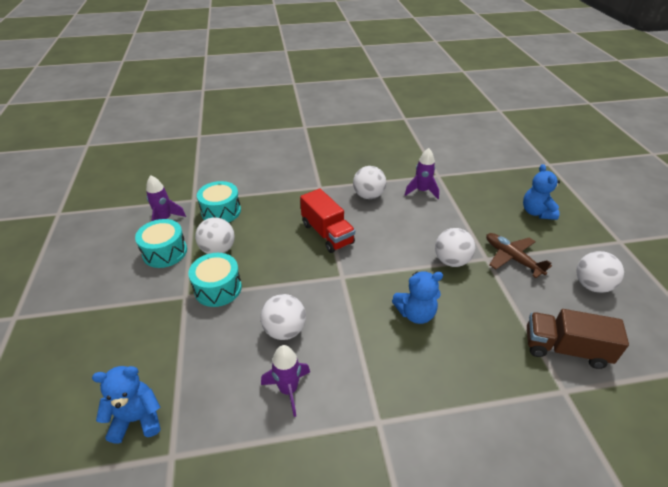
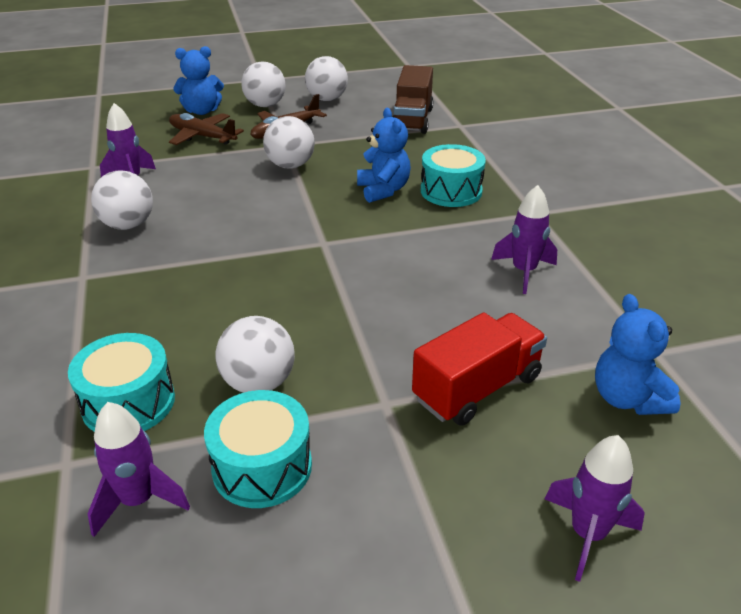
camera: 95 degrees left, 5 degrees down
turquoise drum [188,253,242,307] -> turquoise drum moved to [421,144,486,207]
white ball [260,294,306,340] -> white ball moved to [241,61,286,107]
red truck [300,189,355,253] -> red truck moved to [412,312,547,426]
none -> brown plane [169,113,244,145]
none -> purple rocket [545,435,645,582]

